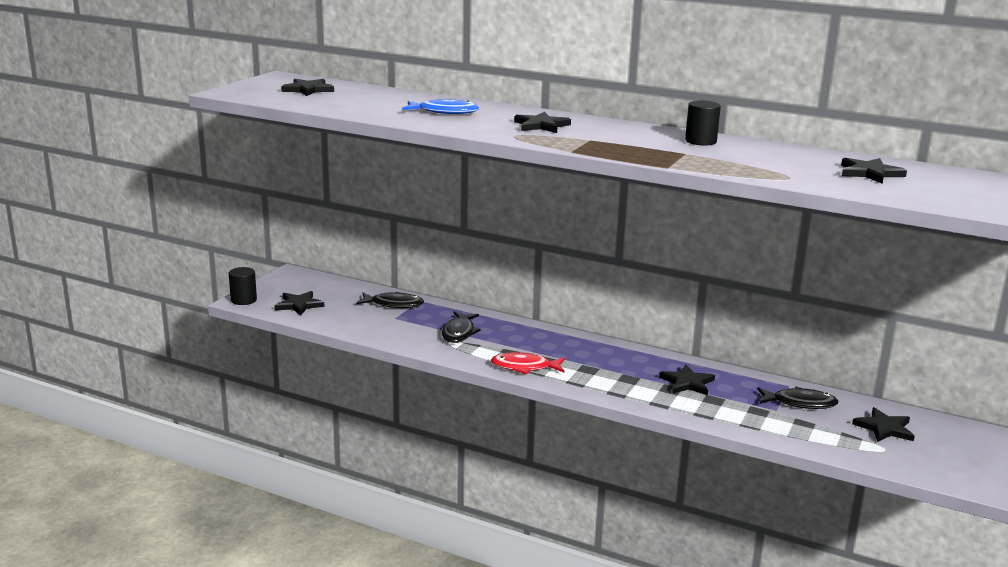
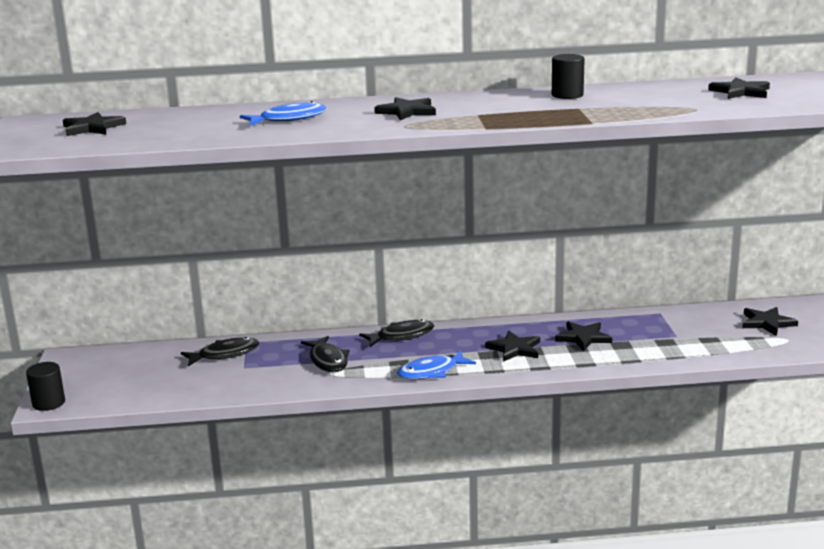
camera: 30 degrees left, 0 degrees up
black star [274,291,325,316] -> black star moved to [485,331,540,362]
red fish [491,352,565,374] -> blue fish [397,350,476,379]
black fish [757,386,839,409] -> black fish moved to [359,319,434,347]

